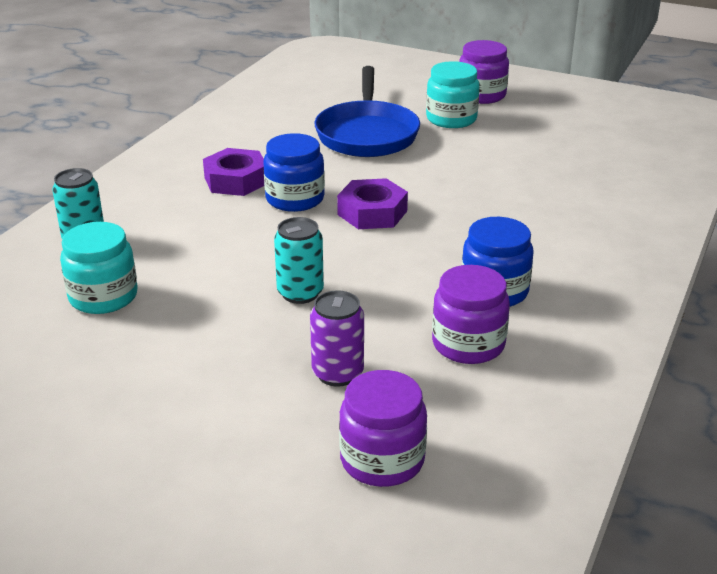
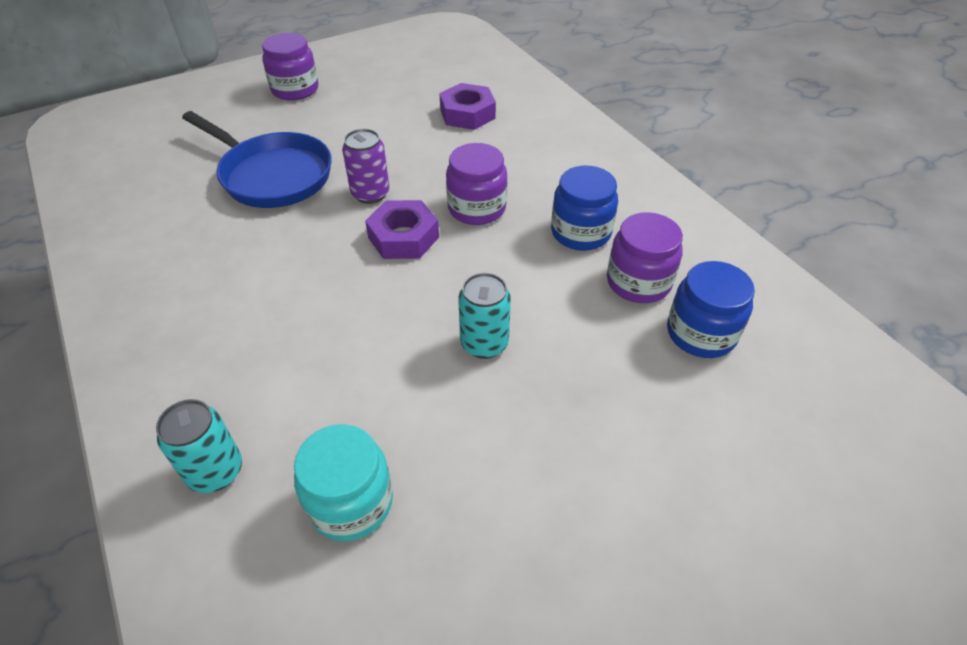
camera: 55 degrees left, 15 degrees up
purple nut [203,148,264,196] -> purple nut moved to [439,83,496,130]
blue jar [263,133,325,212] -> blue jar moved to [667,261,755,358]
purple can [310,290,364,387] -> purple can moved to [342,129,389,204]
purple jar [339,370,427,487] -> purple jar moved to [446,143,507,225]
turquoise jar [426,61,480,128] -> none

